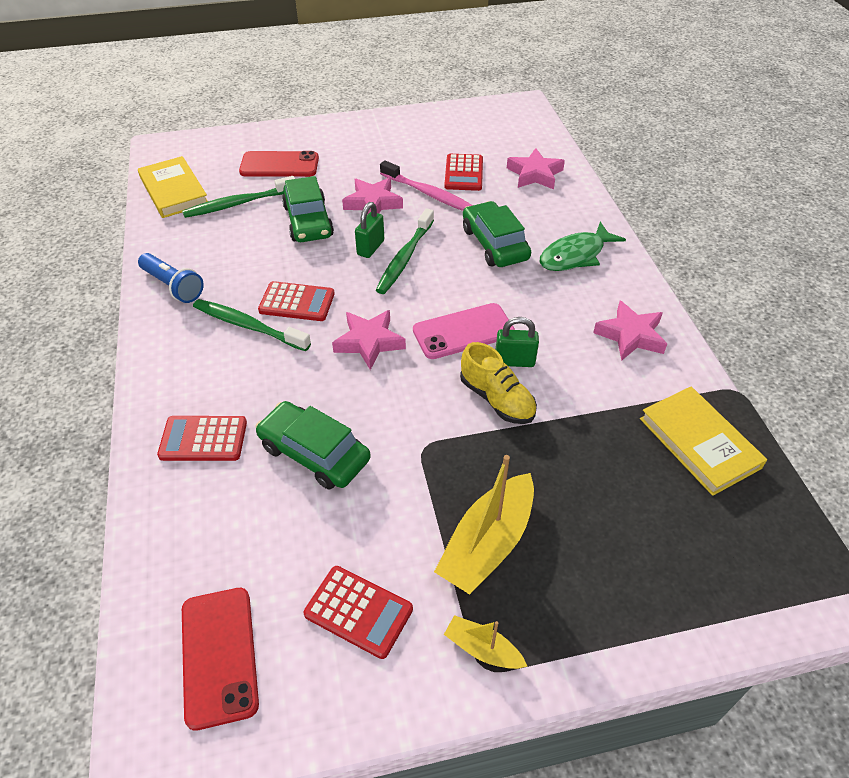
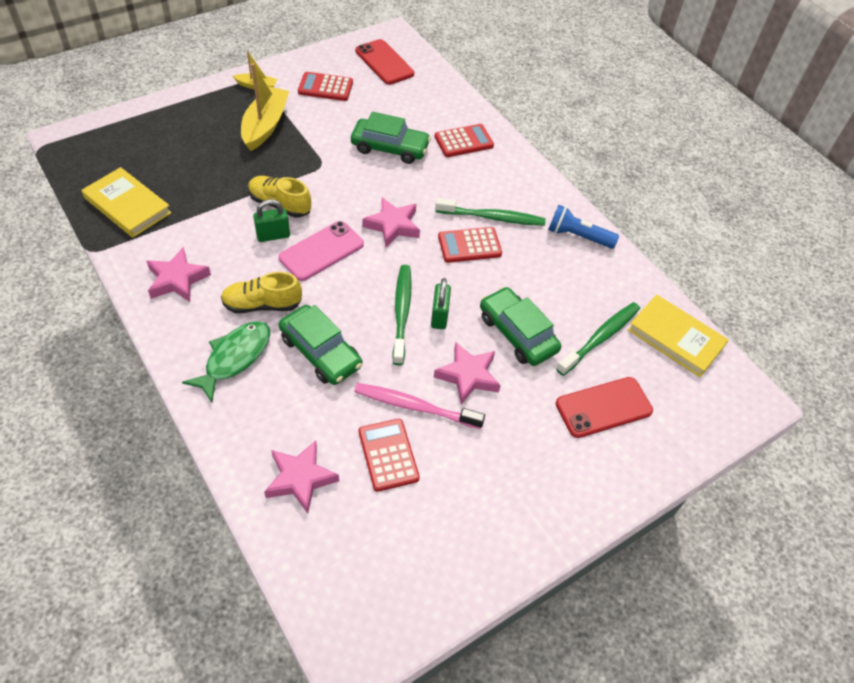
camera: 155 degrees right, 5 degrees up
none -> yellow shoe [221,272,302,313]

